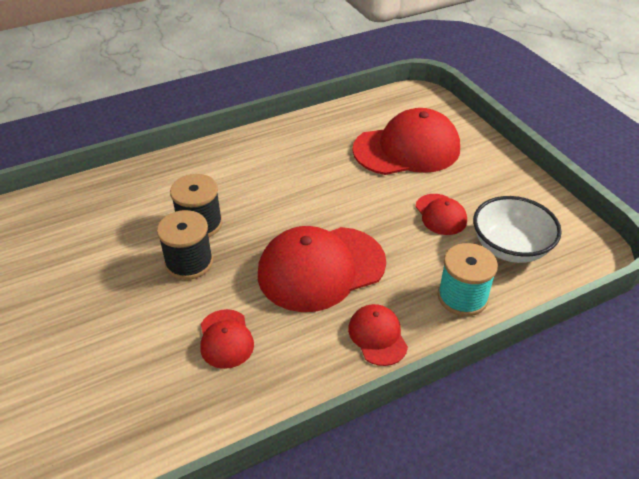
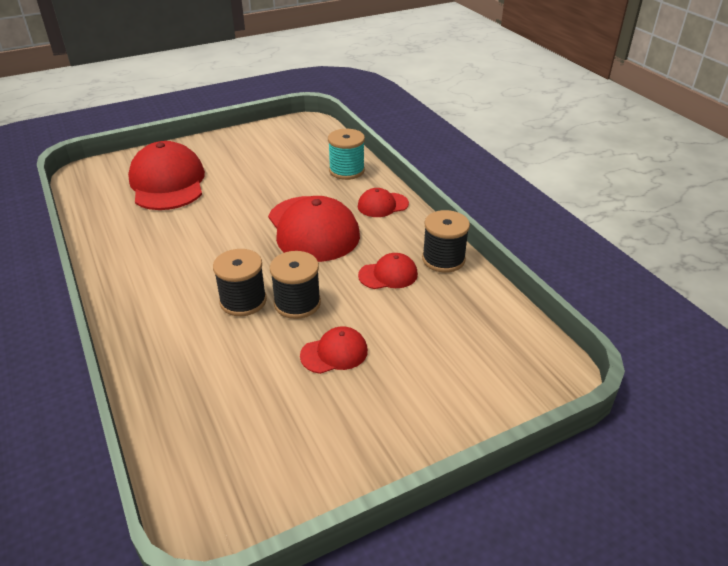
camera: 90 degrees left, 5 degrees down
red cap [415,194,467,235] -> red cap moved to [300,326,368,374]
white bowl [473,196,562,263] -> none
none -> black spool [422,210,470,272]

